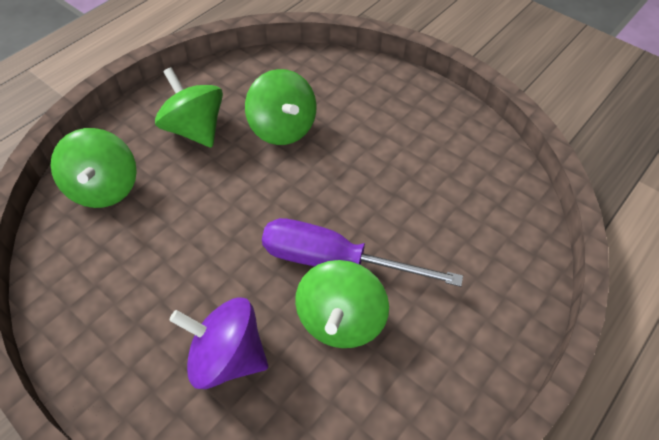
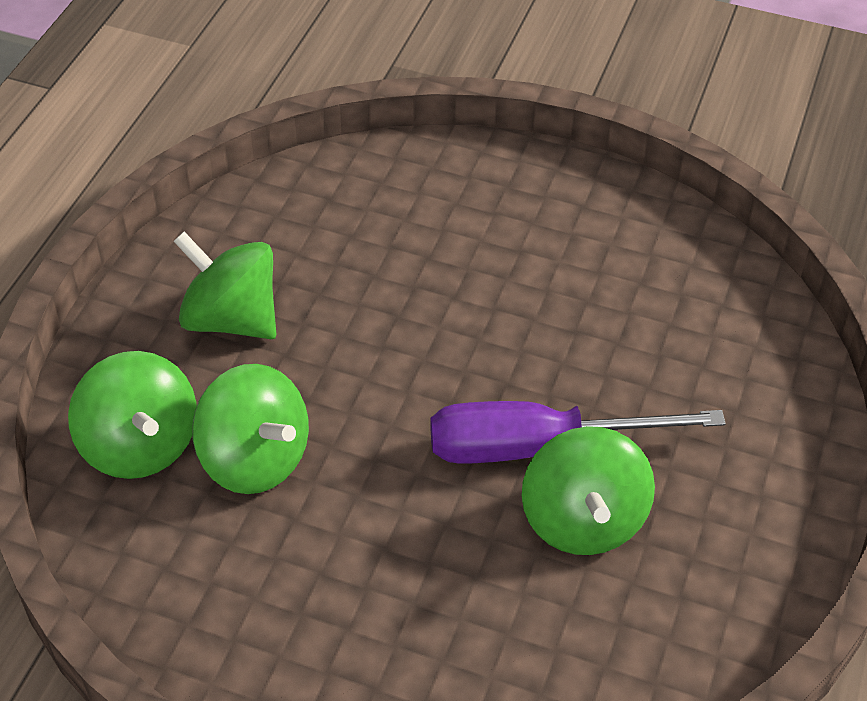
camera: 20 degrees left, 5 degrees down
purple spinning top [169,298,268,389] -> none
green spinning top [245,69,316,145] -> green spinning top moved to [192,364,309,494]

